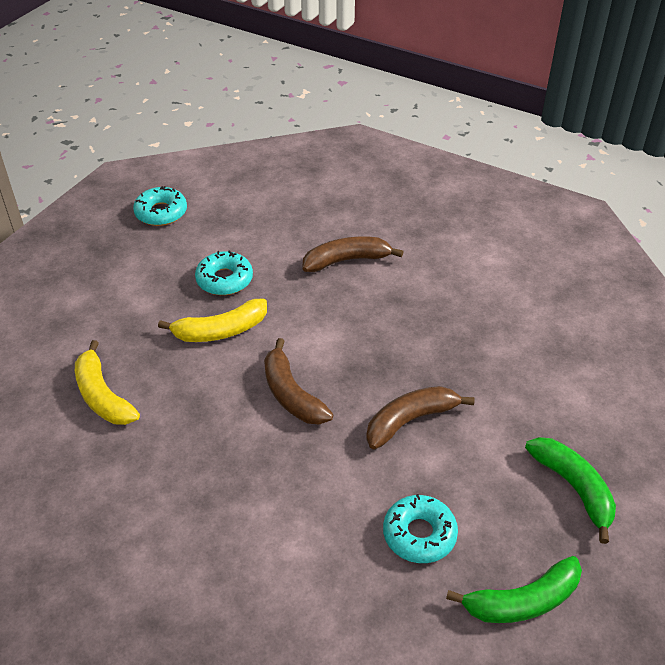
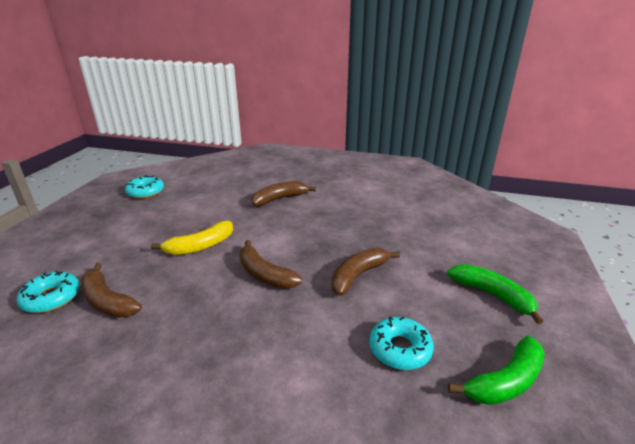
camera: 15 degrees left, 15 degrees down
yellow banana [75,340,140,425] -> brown banana [81,263,142,318]
turquoise donut [195,250,253,295] -> turquoise donut moved to [17,270,80,313]

